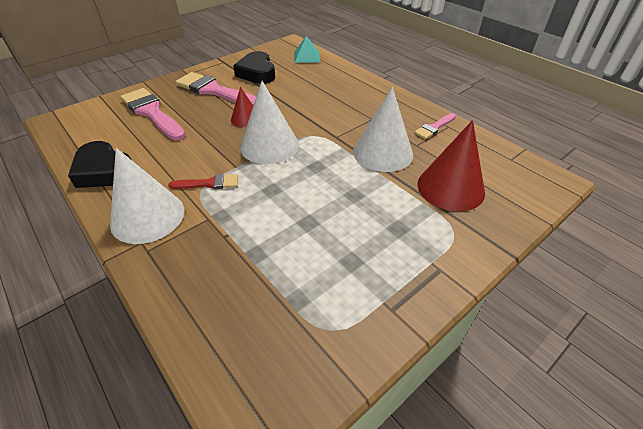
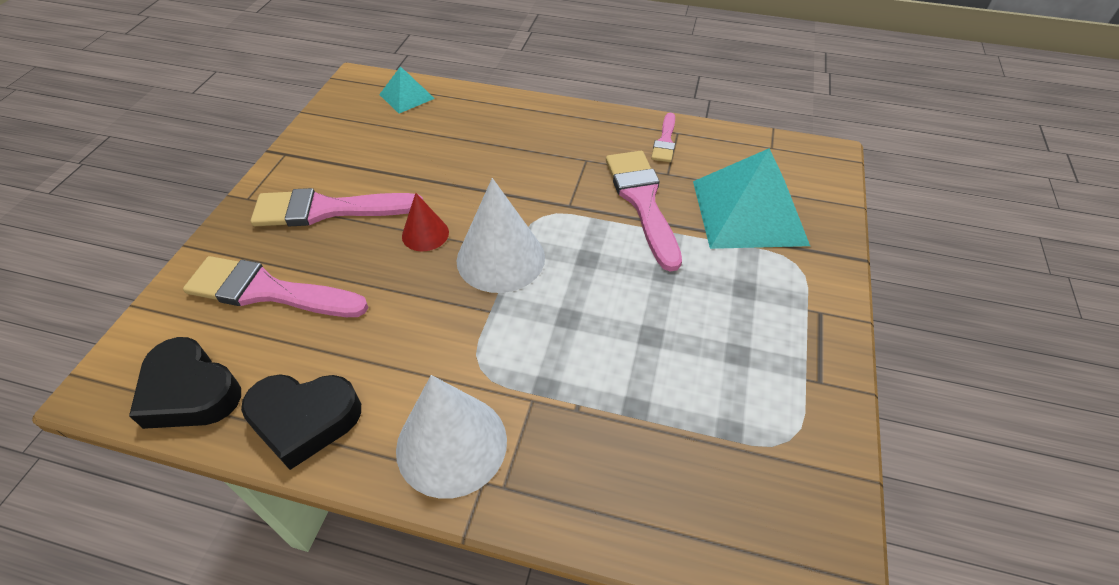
camera: 35 degrees left, 5 degrees up
red brush [168,174,238,189] -> none
black heart [233,51,275,84] -> black heart moved to [129,337,241,429]
white cone [353,87,413,172] -> pink brush [606,151,682,272]
red cone [418,120,485,211] -> turquoise pyramid [693,148,810,249]

